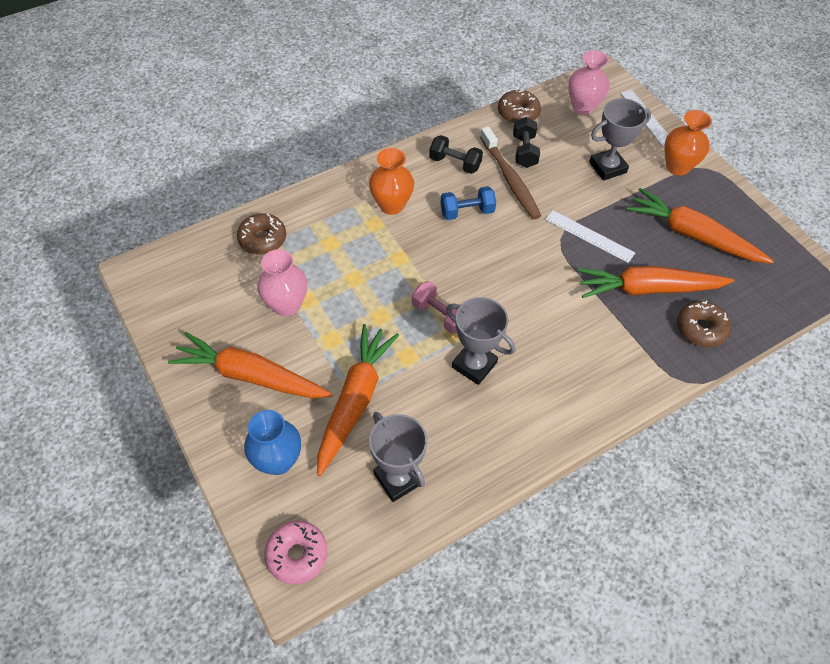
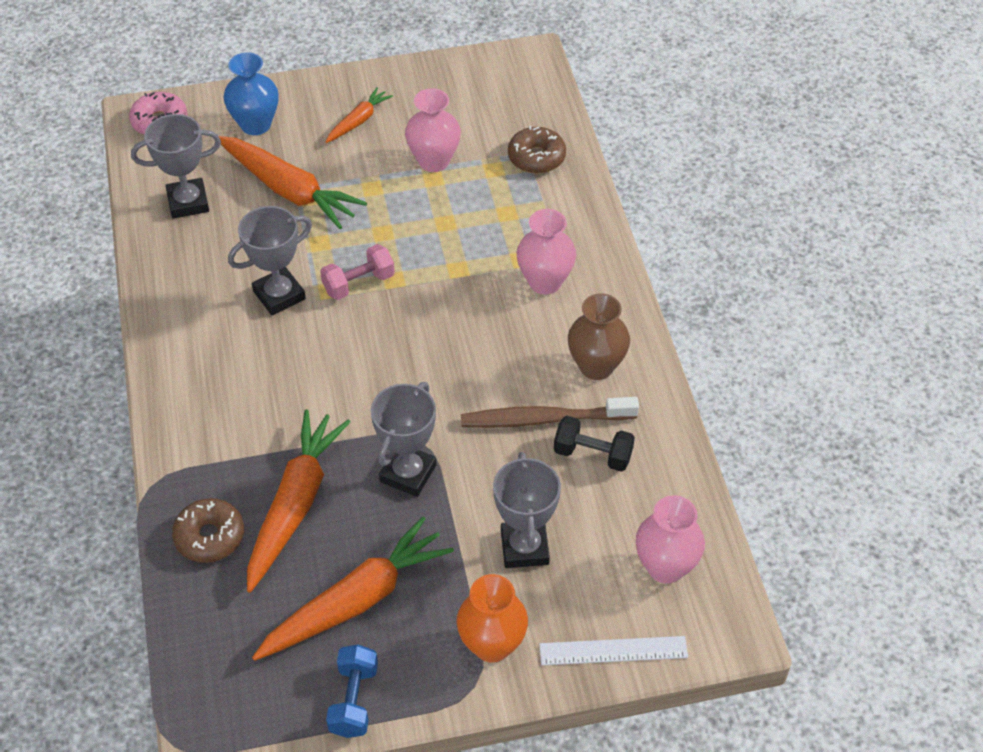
camera: 110 degrees right, 5 degrees down
orange carrot [168,332,333,398] -> orange carrot [326,87,393,143], size x0.52
orange vase [369,148,414,215] -> pink vase [517,209,576,294]
black dumbbell [429,135,483,174] -> brown vase [568,293,630,380]
blue dumbbell [440,186,496,220] -> blue dumbbell moved to [326,644,378,738]
brown donut [498,89,541,123] -> none
white ruler [545,210,635,263] -> grey trophy [371,382,436,497]

